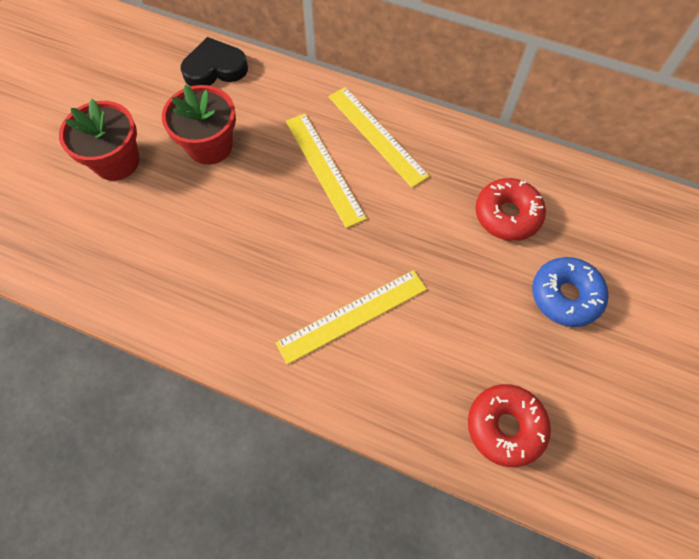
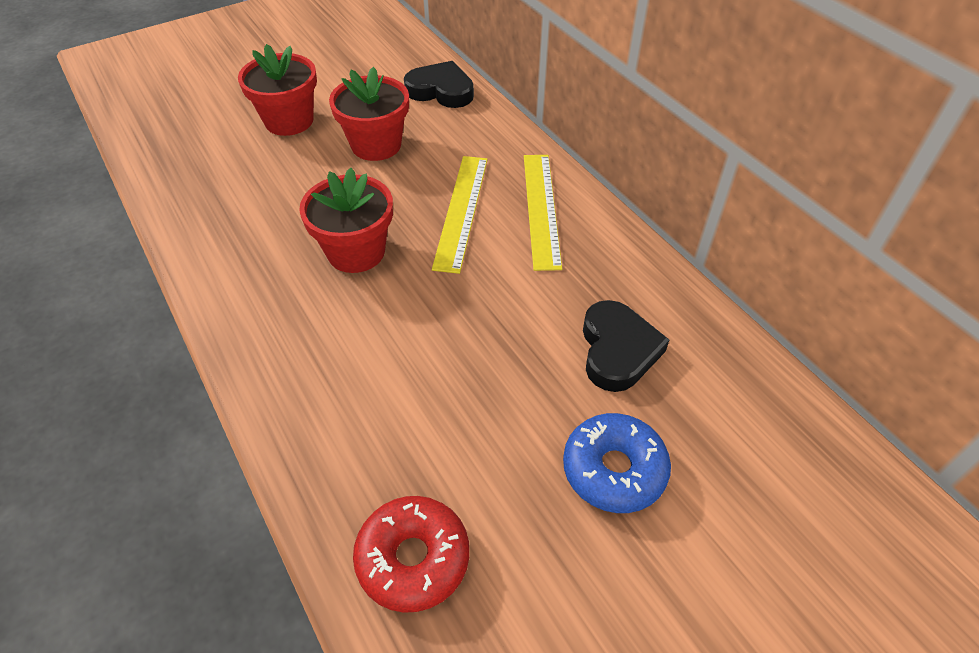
camera: 35 degrees right, 15 degrees down
yellow ruler [276,270,427,365] -> none
red donut [476,178,546,241] -> black heart [583,300,669,392]
none -> red flower pot [299,168,393,273]

